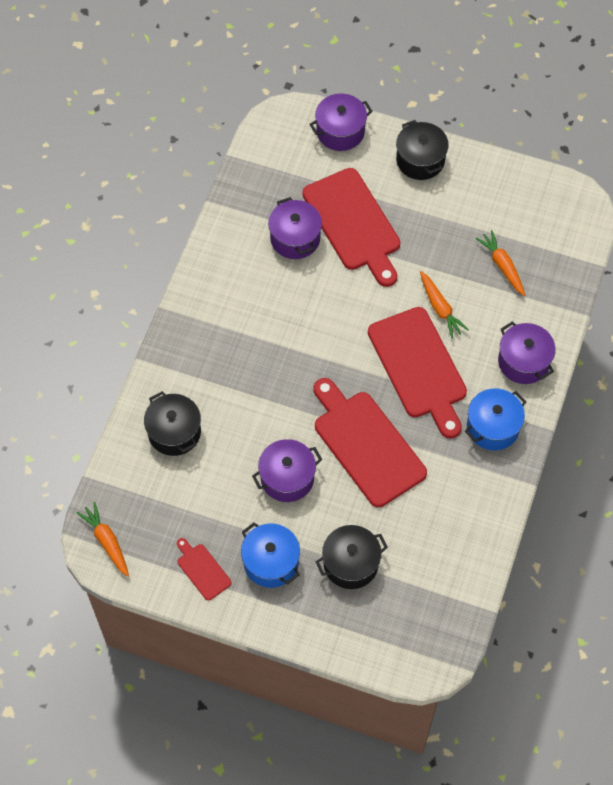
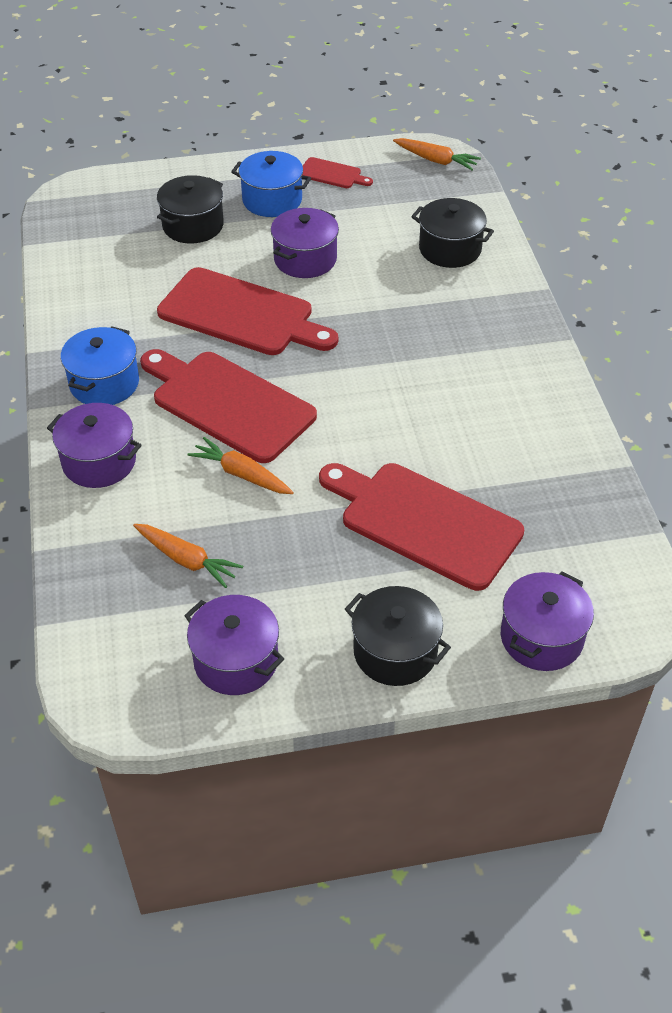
camera: 150 degrees right, 15 degrees down
purple pot [268,197,322,259] -> purple pot moved to [184,595,284,695]

